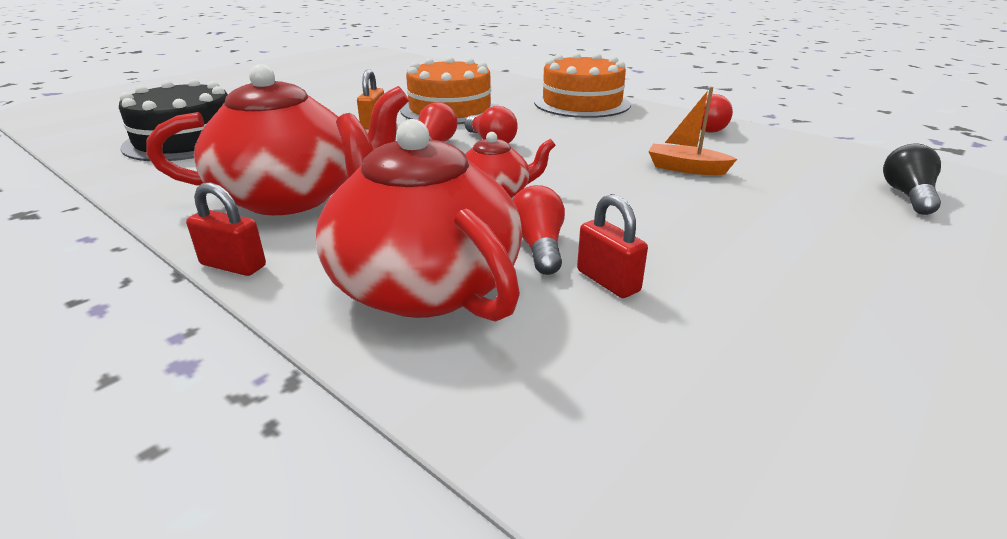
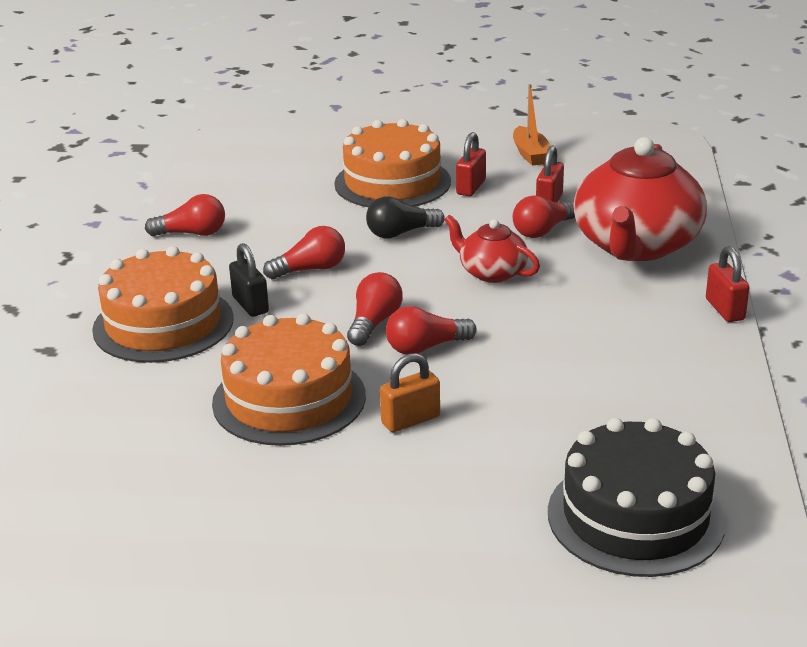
camera: 125 degrees left, 0 degrees up
red teapot [146,64,409,215] -> none
orange boat [648,87,737,175] -> orange boat moved to [513,84,550,166]
black light bulb [883,144,941,215] -> black light bulb moved to [366,196,445,239]
none -> black padlock [229,243,269,317]
none -> red light bulb [263,226,345,279]
none -> orange cake [334,119,451,207]
none -> red padlock [456,132,486,196]

